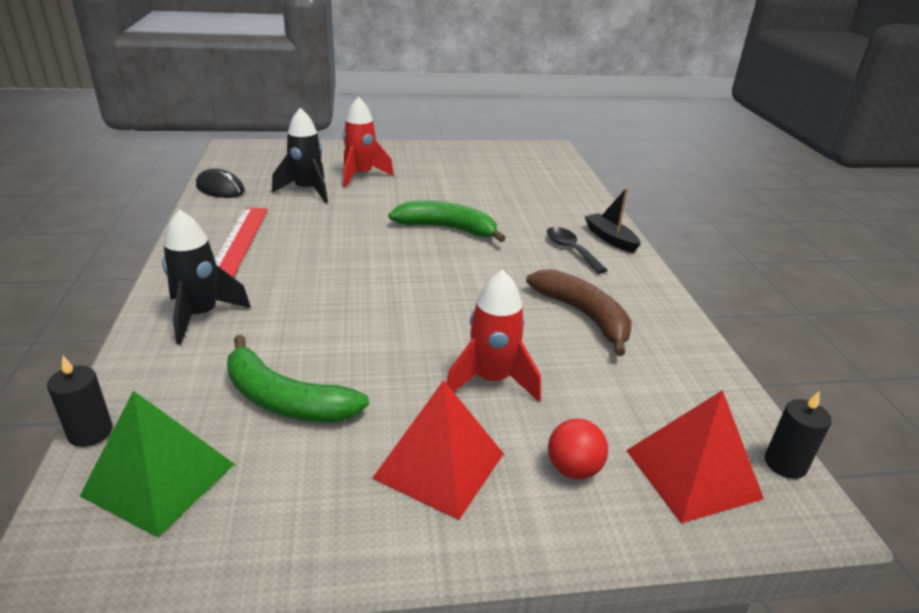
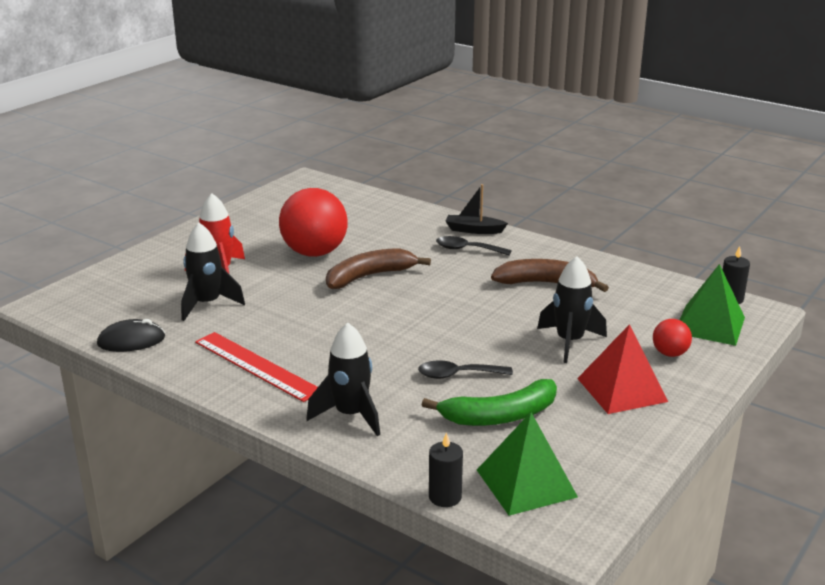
camera: 45 degrees left, 5 degrees down
green banana [388,201,506,242] -> brown banana [326,248,431,289]
red rocket [446,270,541,402] -> black rocket [537,256,607,363]
red pyramid [626,390,764,523] -> green pyramid [680,264,745,346]
none -> red ball [279,188,348,257]
none -> black spoon [418,360,513,379]

